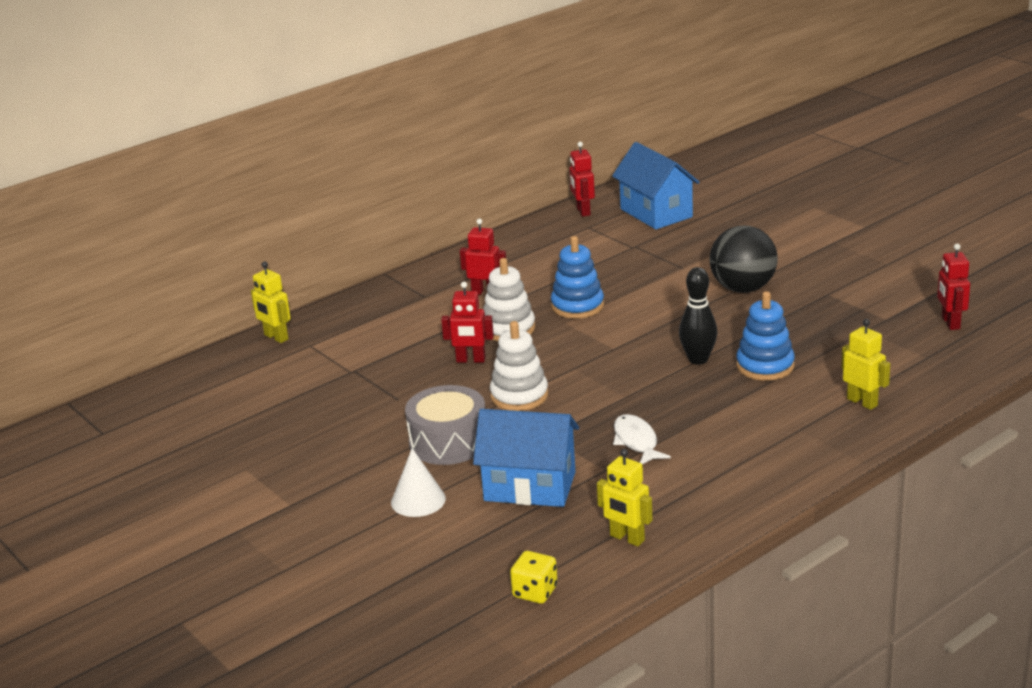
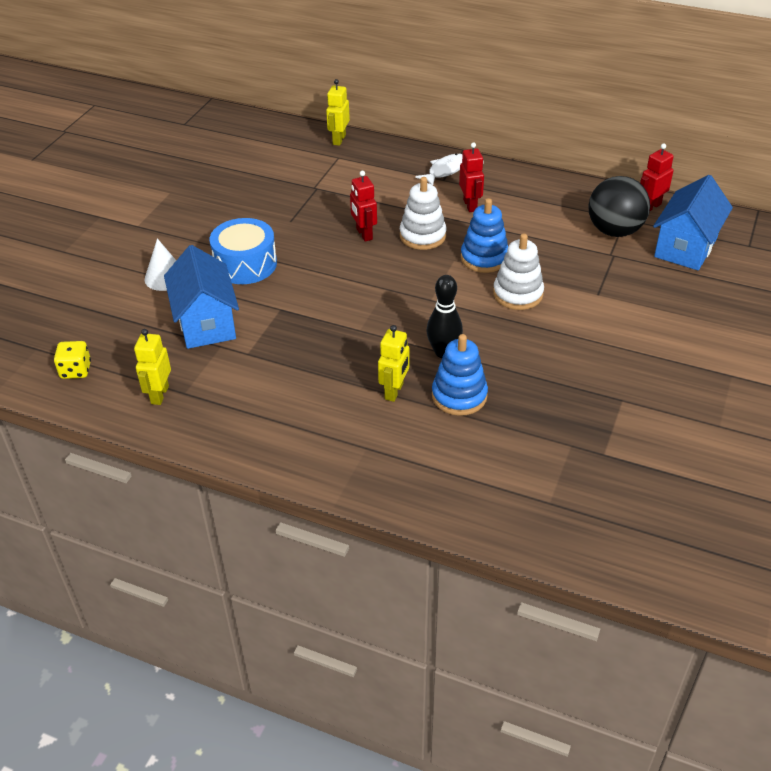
camera: 60 degrees right, 15 degrees up
grey drum [405,385,485,465] -> blue drum [210,218,277,284]
white stacking toy [490,321,548,411] -> white stacking toy moved to [493,234,544,310]
white fish [613,414,671,464] -> white fish moved to [415,154,463,185]
black ball [710,226,778,293] -> black ball moved to [588,176,650,237]
yellow robot [842,319,890,410] -> yellow robot moved to [378,325,409,402]
red robot [937,244,970,330] -> none

